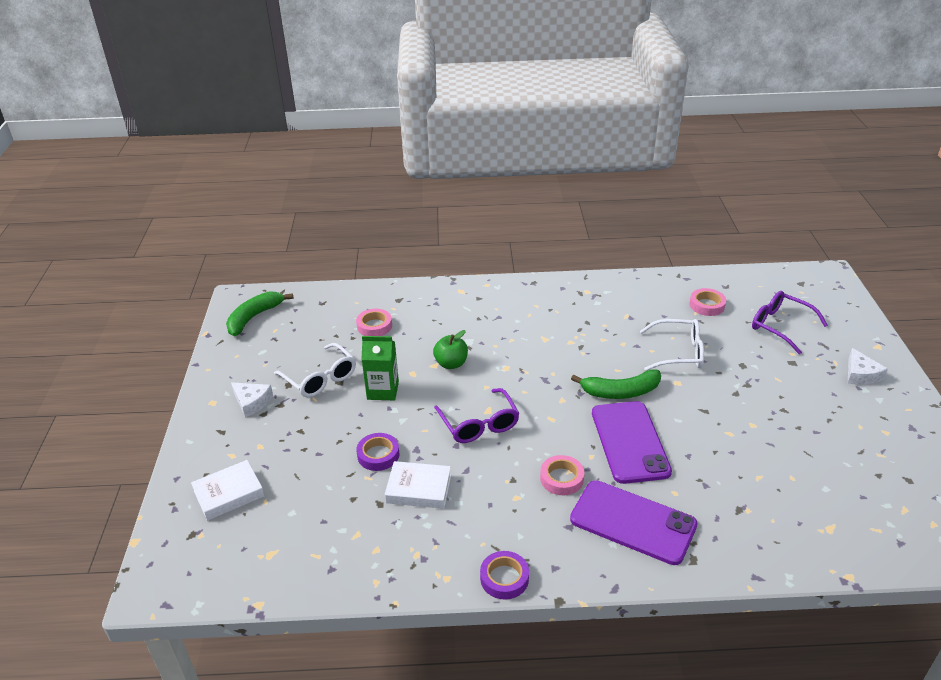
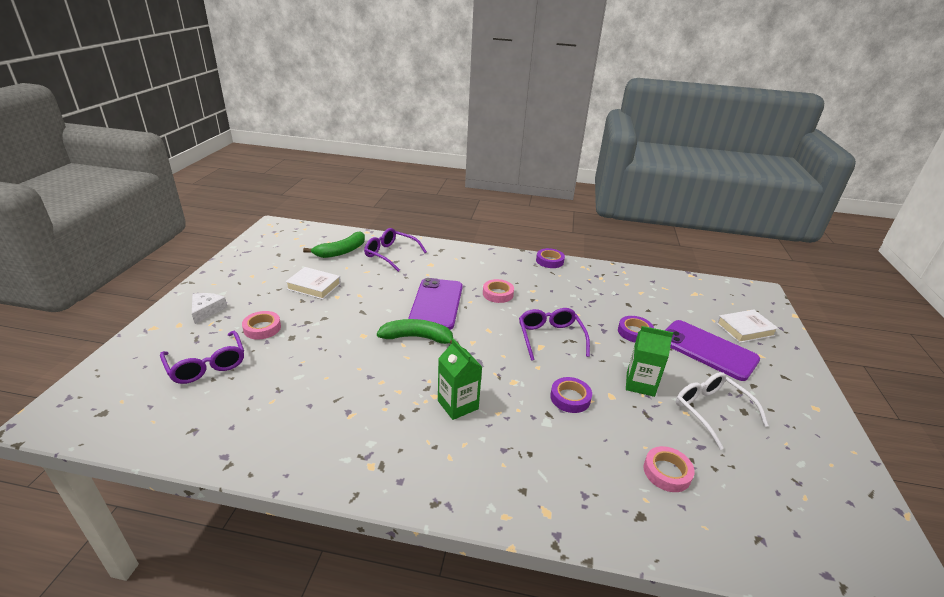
camera: 170 degrees left, 5 degrees down
green banana [226,291,293,336] -> green banana moved to [303,231,365,258]
white cheese [231,382,273,418] -> none
white book [385,461,451,509] -> white book moved to [285,267,341,300]
green apple [433,330,468,369] -> purple tape [550,377,592,413]
purple phone [570,480,698,565] -> purple phone moved to [665,320,760,381]
white glasses [640,319,704,371] -> none
pink tape [690,288,726,316] -> pink tape moved to [242,311,281,340]
none -> purple glasses [364,228,427,272]
none -> green carton [438,338,482,420]

